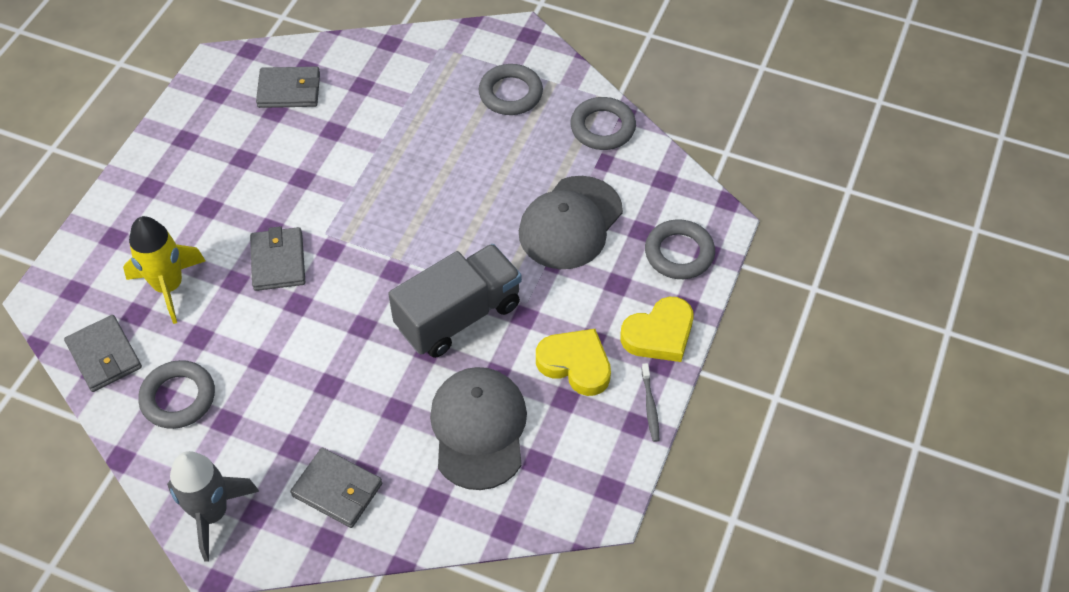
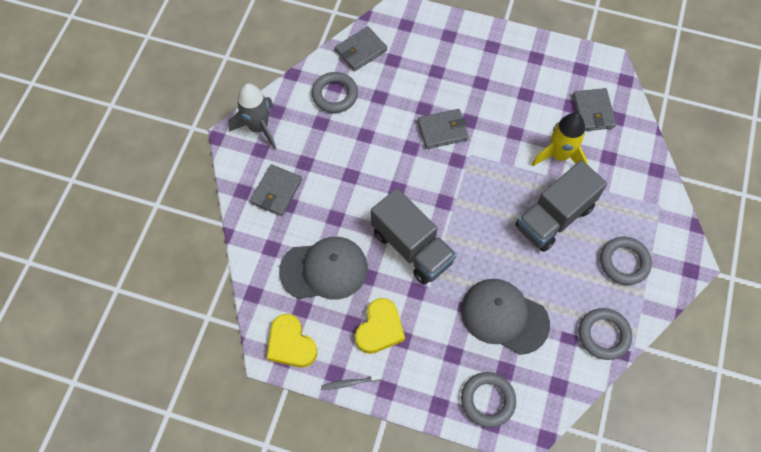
camera: 85 degrees right, 10 degrees up
yellow rocket [123,216,206,324] -> yellow rocket moved to [532,113,588,166]
yellow heart [620,297,694,362] -> yellow heart moved to [267,314,317,368]
none -> grey truck [515,160,607,252]

